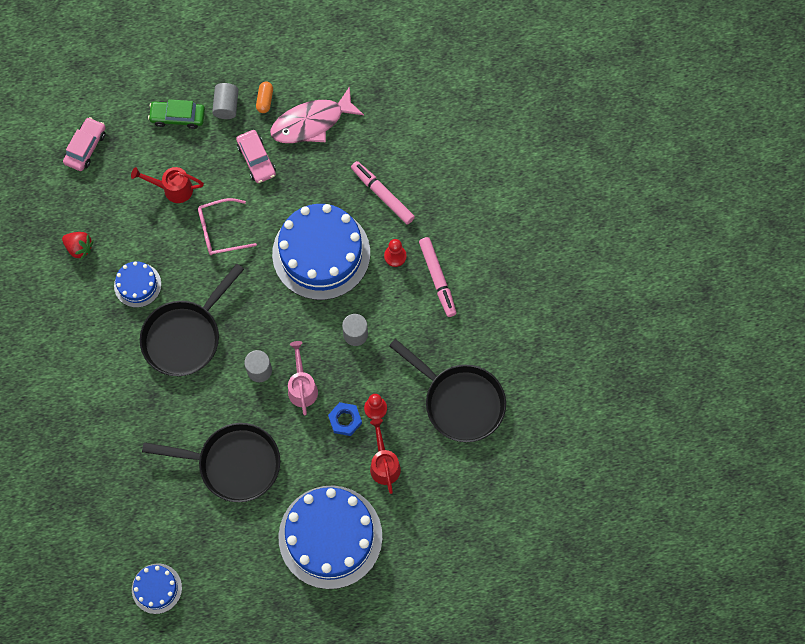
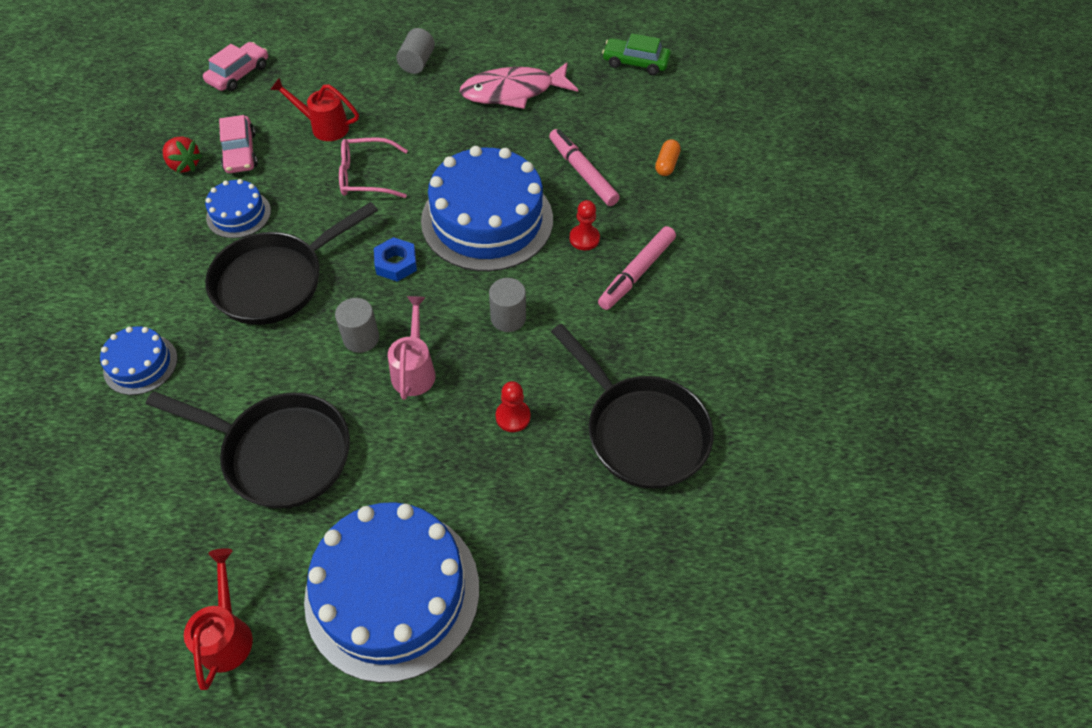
camera: 10 degrees right, 15 degrees down
blue cake [132,563,182,614] -> blue cake moved to [100,326,177,395]
green car [148,99,205,129] -> green car moved to [602,33,671,75]
pink car [236,130,276,183] -> pink car moved to [219,115,258,173]
orange capsule [256,82,273,113] -> orange capsule moved to [655,139,681,176]
blue nut [328,402,362,436] -> blue nut moved to [374,237,417,282]
red watering can [370,418,401,494] -> red watering can moved to [184,548,253,690]
pink marker [419,237,457,317] -> pink marker turned 45 degrees clockwise [598,226,676,310]

